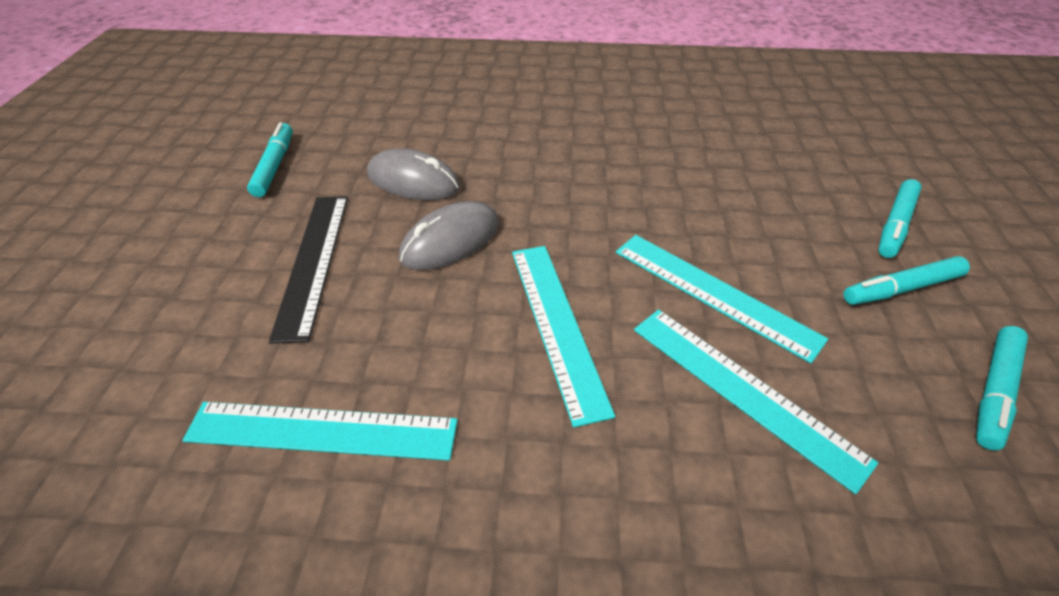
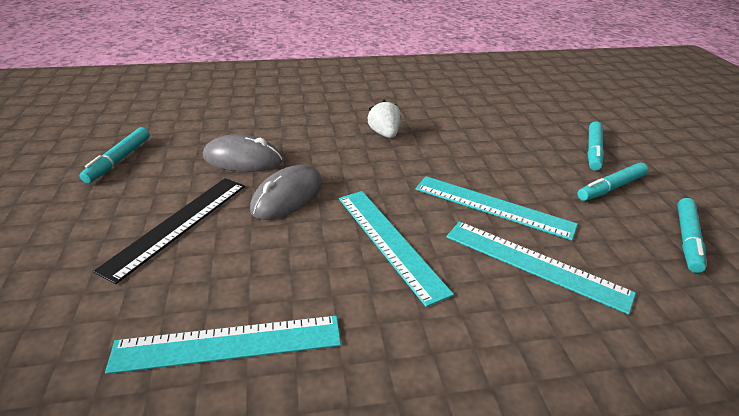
camera: 15 degrees left, 10 degrees down
turquoise marker [247,122,293,197] -> turquoise marker turned 150 degrees counterclockwise [79,127,150,183]
black ruler [269,196,348,343] -> black ruler turned 45 degrees clockwise [93,178,245,284]
none -> white strawberry [367,100,401,138]

